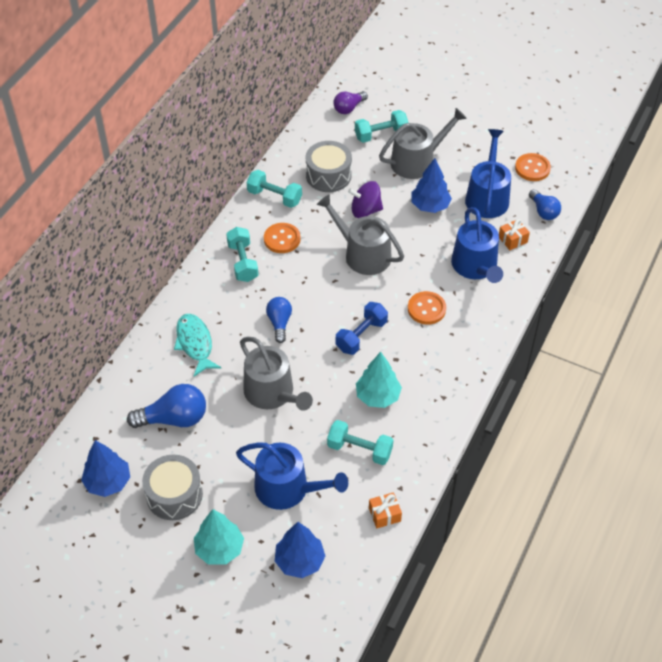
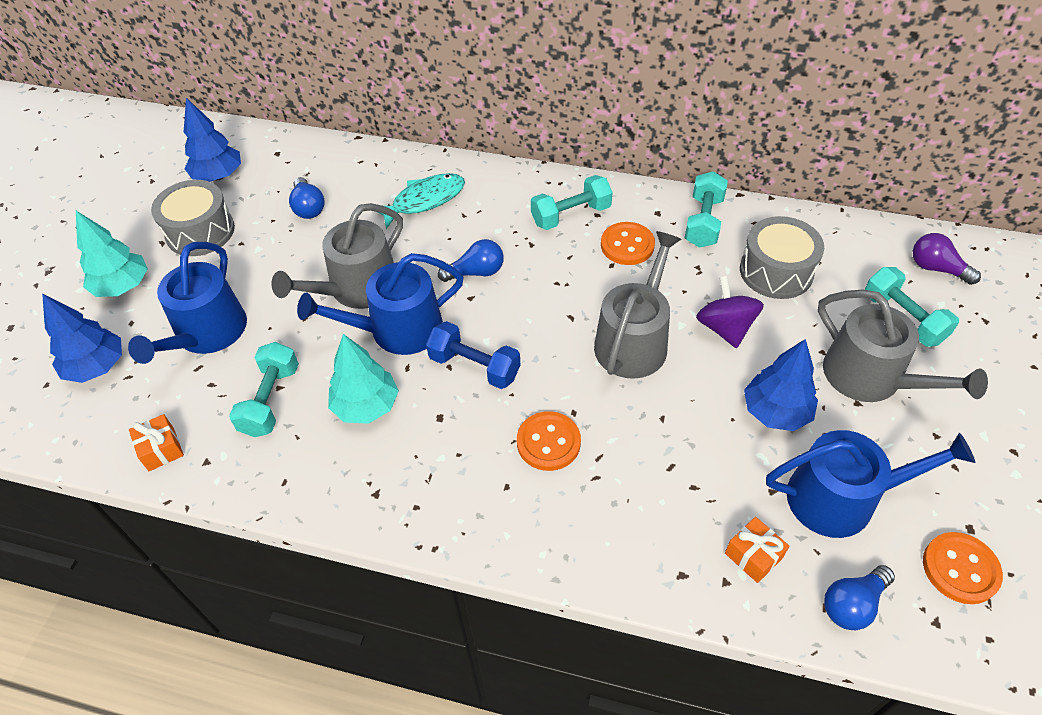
camera: 80 degrees right, 0 degrees up
blue light bulb [127,384,206,428] -> blue light bulb [289,177,325,219], size x0.64
blue watering can [451,207,503,283] -> blue watering can moved to [297,253,464,355]

